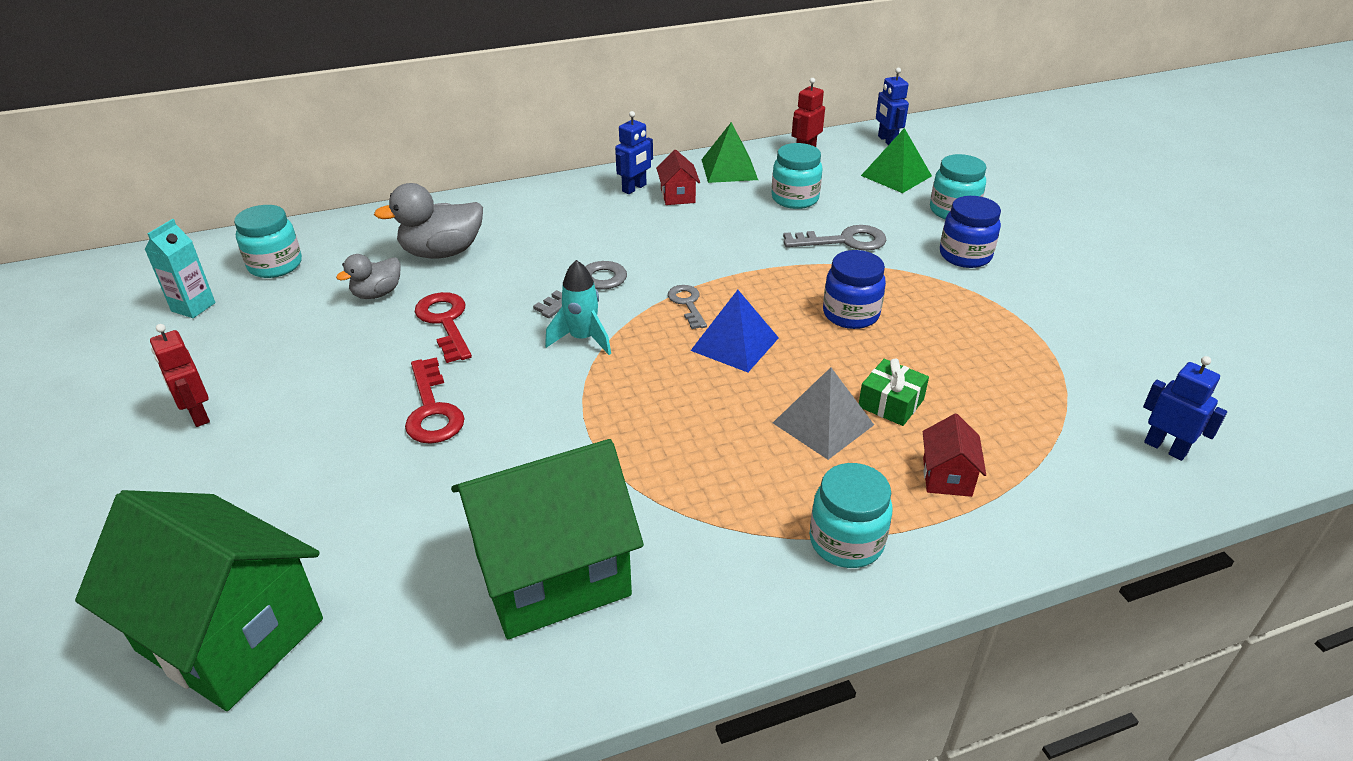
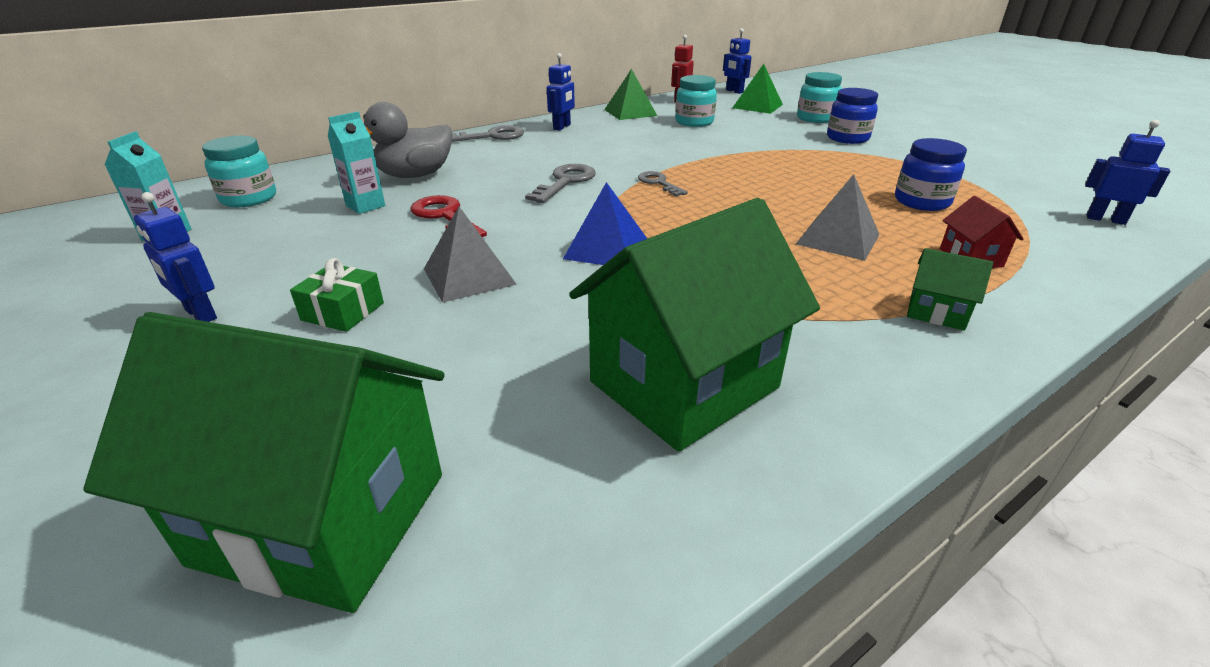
camera: 15 degrees left, 5 degrees down
red robot [150,324,210,427] -> blue robot [134,192,217,322]
grey duck [336,254,401,299] -> turquoise carton [328,112,385,214]
red key [405,357,465,444] -> grey pyramid [424,207,517,303]
turquoise rocket [545,260,611,355] -> none
red house [656,150,700,205] -> none
blue pyramid [690,290,779,372] -> blue pyramid moved to [563,182,647,265]
grey key [783,225,886,251] -> grey key moved to [452,125,524,142]
turquoise jar [809,463,893,568] -> green house [907,248,993,331]
blue jar [823,250,886,329] -> blue jar moved to [895,138,967,211]
green gift [859,359,929,426] -> green gift moved to [290,258,384,332]

